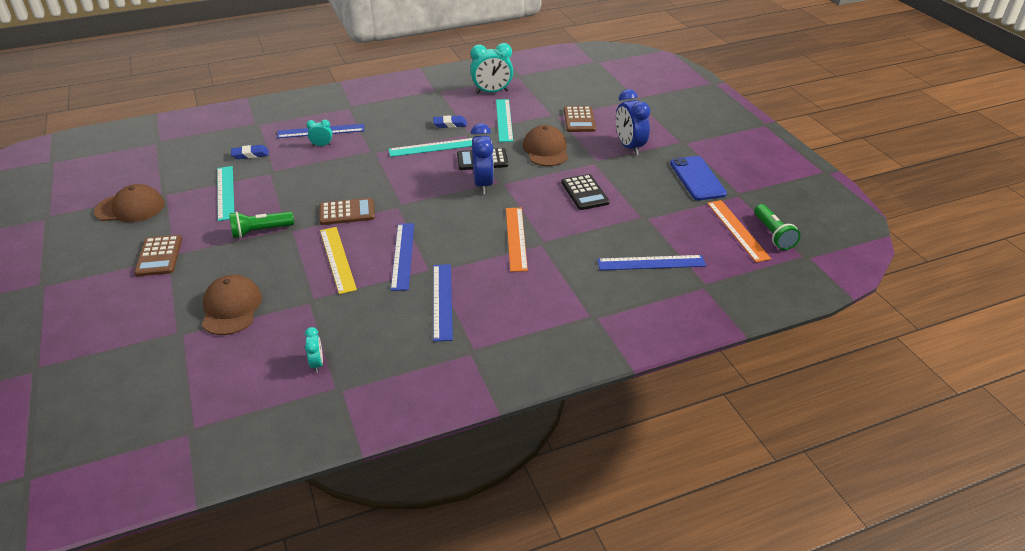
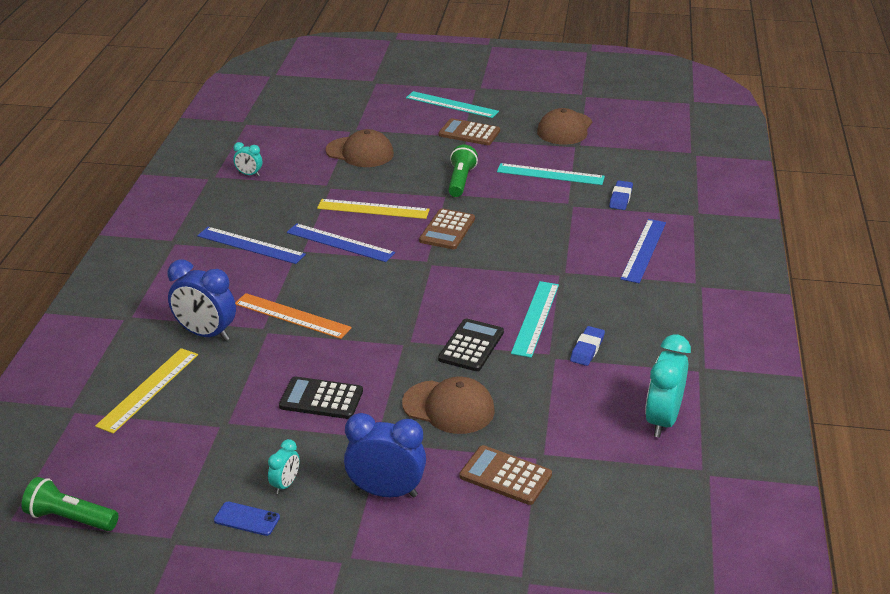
camera: 120 degrees right, 5 degrees down
turquoise clock [306,120,332,146] -> turquoise clock moved to [268,439,300,494]
blue clock [471,123,494,194] -> blue clock moved to [168,260,236,341]
turquoise ruler [496,99,513,142] -> turquoise ruler moved to [406,91,499,118]
blue ruler [597,255,706,270] -> yellow ruler [95,348,198,434]
blue phone [670,156,727,200] -> blue phone [214,502,280,536], size x0.52
orange ruler [707,200,771,262] -> none

